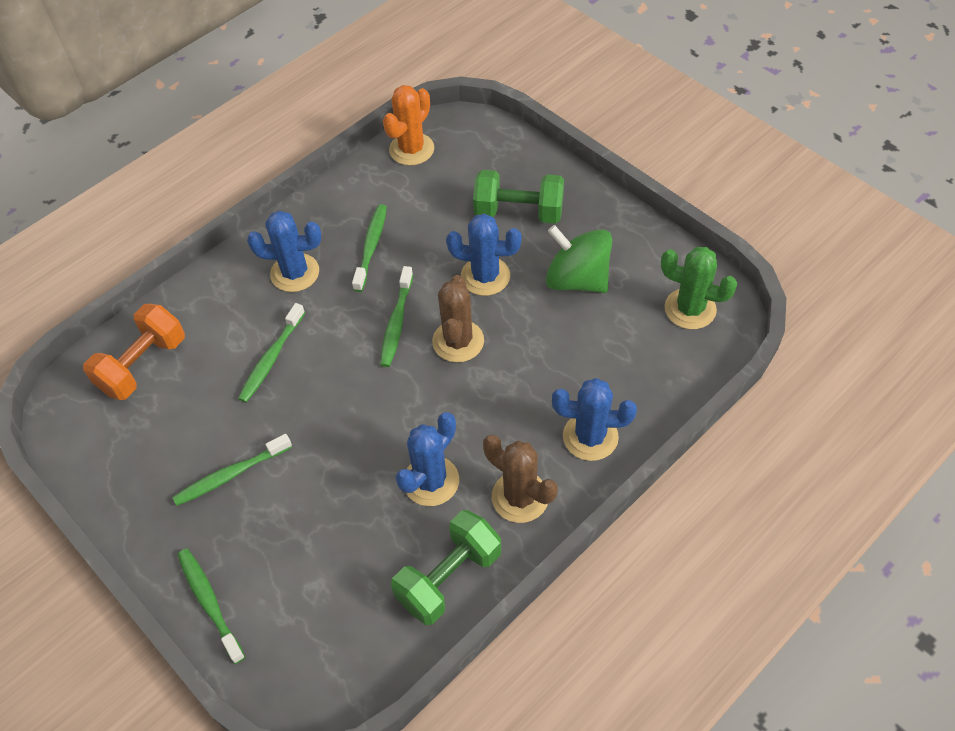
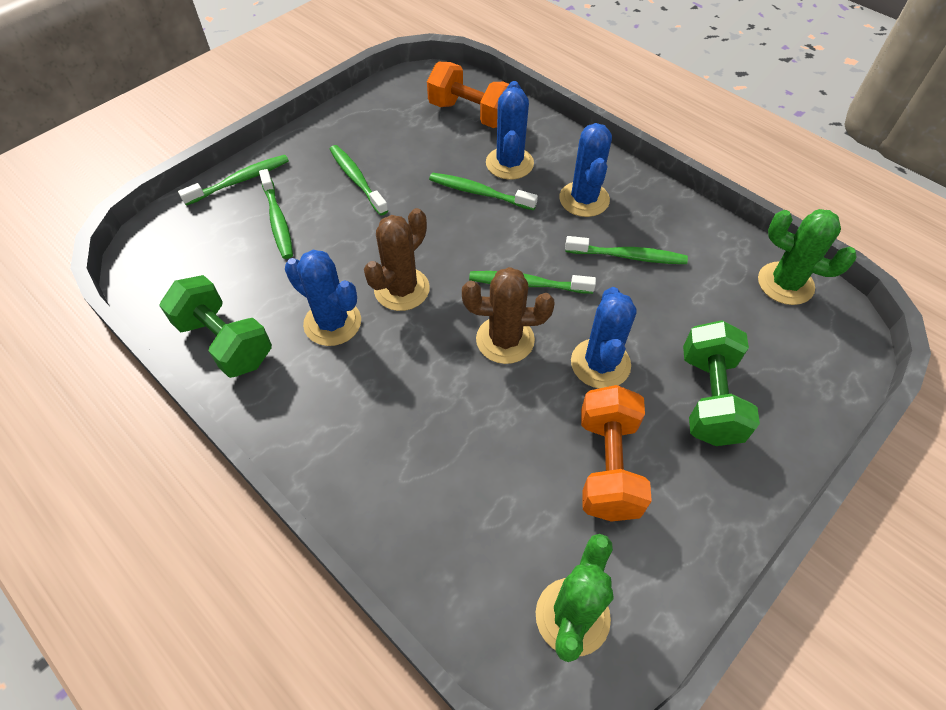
camera: 85 degrees right, 0 degrees up
orange cactus [383,85,434,166] -> green cactus [758,209,857,305]
brown cactus [483,435,557,523] -> brown cactus moved to [364,208,430,311]
green spinning top [546,225,612,293] -> orange dumbbell [581,385,652,522]
blue cactus [552,378,637,461] -> blue cactus moved to [486,81,534,180]
none -> green toothbrush [259,169,293,259]

